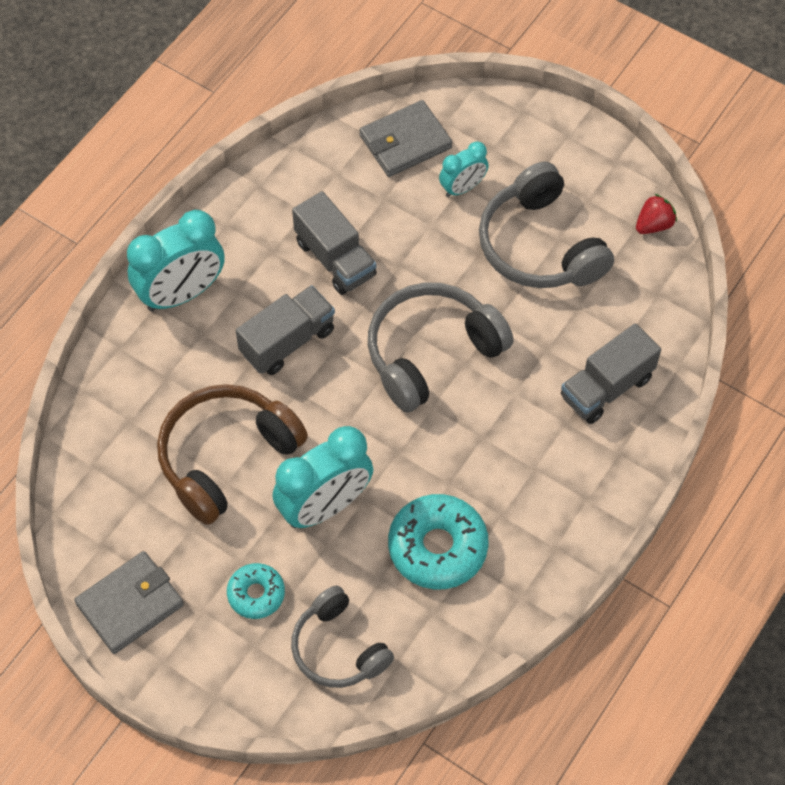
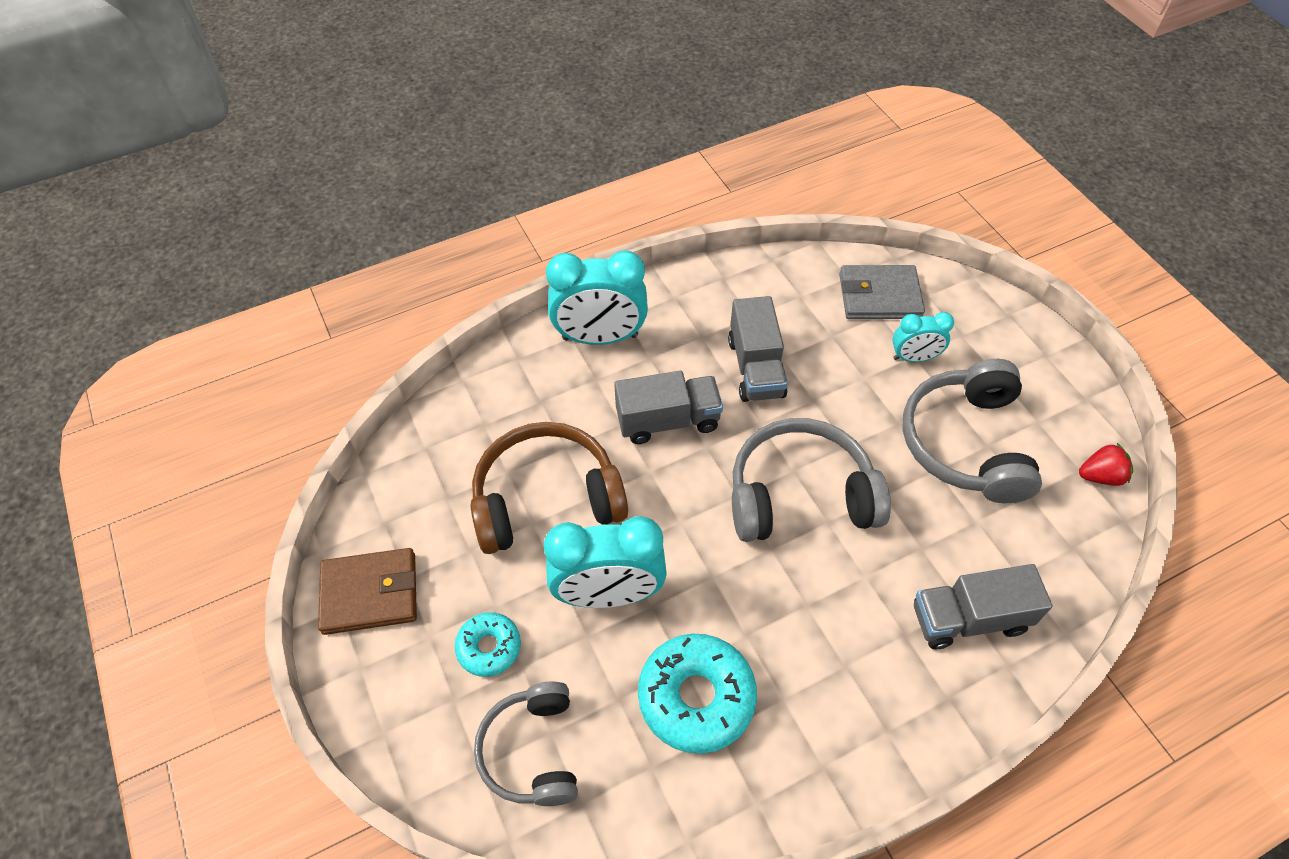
camera: 30 degrees right, 5 degrees down
grey wallet [74,551,184,654] -> brown wallet [318,548,417,635]

